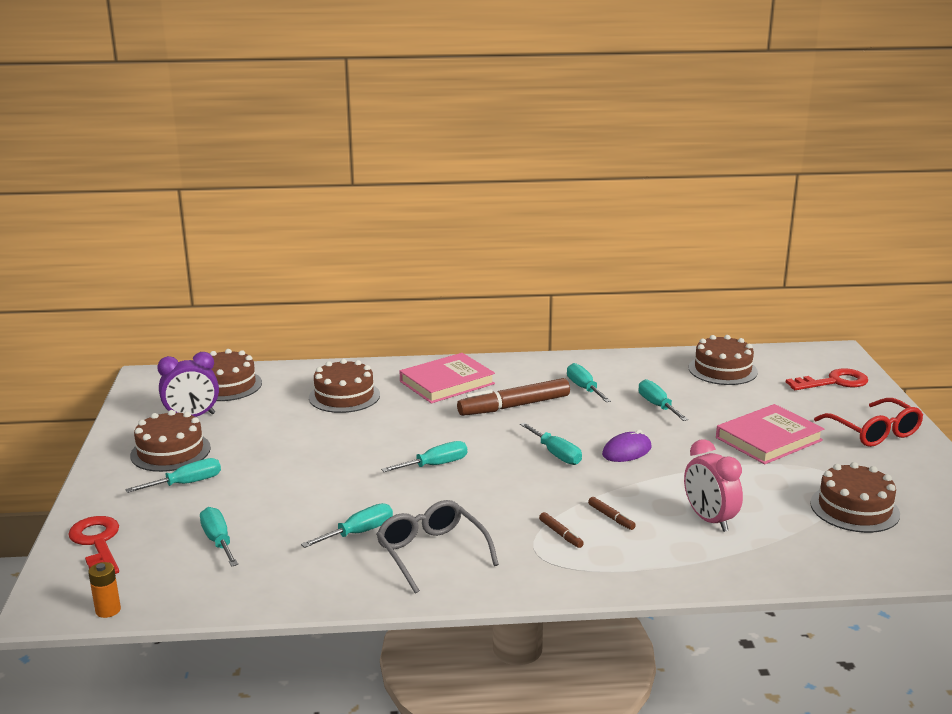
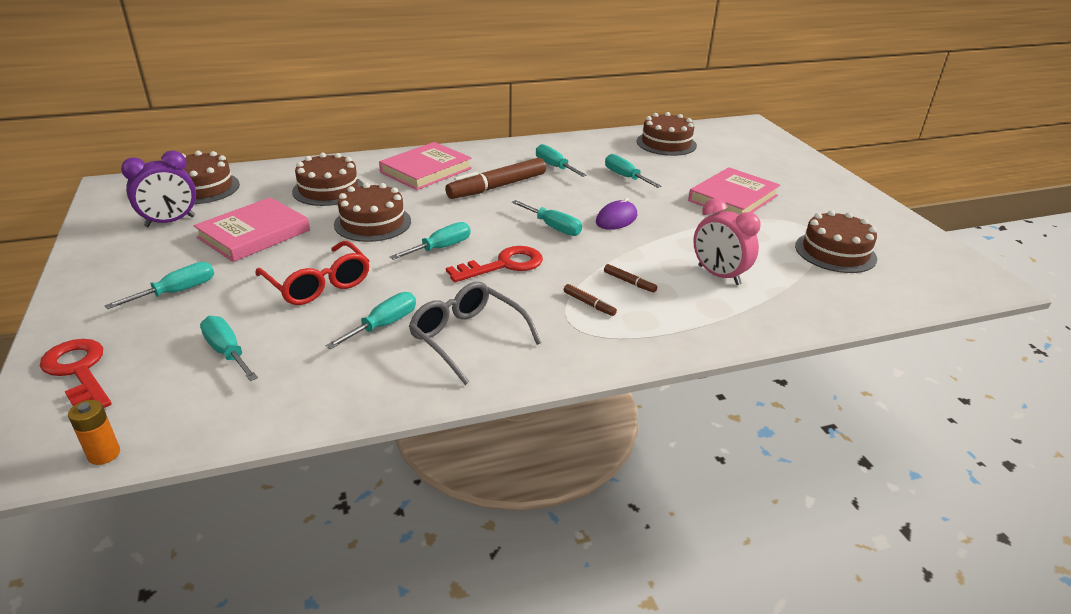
camera: 15 degrees left, 10 degrees up
brown cake [130,410,211,472] -> brown cake moved to [334,183,411,242]
red key [786,368,868,390] -> red key moved to [446,246,543,282]
red glasses [814,398,923,447] -> red glasses moved to [255,241,370,305]
none -> pink book [193,197,310,262]

